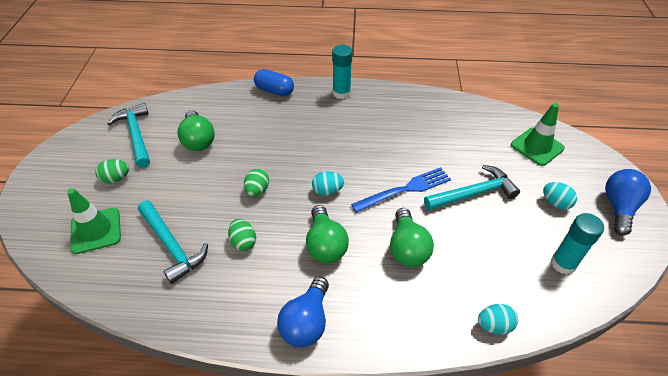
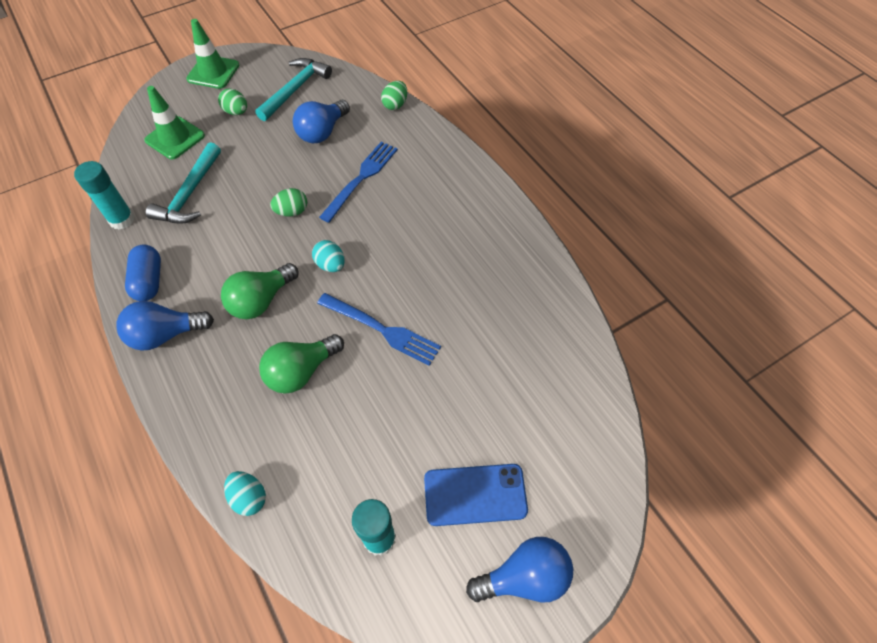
camera: 55 degrees right, 10 degrees up
green light bulb [178,110,215,151] -> blue light bulb [293,100,350,143]
green egg [228,219,256,251] -> green egg moved to [381,81,407,110]
blue capsule [254,69,294,96] -> blue capsule moved to [125,245,161,301]
turquoise glue stick [332,45,352,99] -> turquoise glue stick moved to [74,161,135,230]
turquoise hammer [424,165,520,210] -> none
green traffic cone [511,103,565,166] -> green traffic cone moved to [186,19,239,89]
turquoise egg [543,182,577,210] -> blue phone [424,464,528,526]
none -> blue fork [319,142,398,223]

